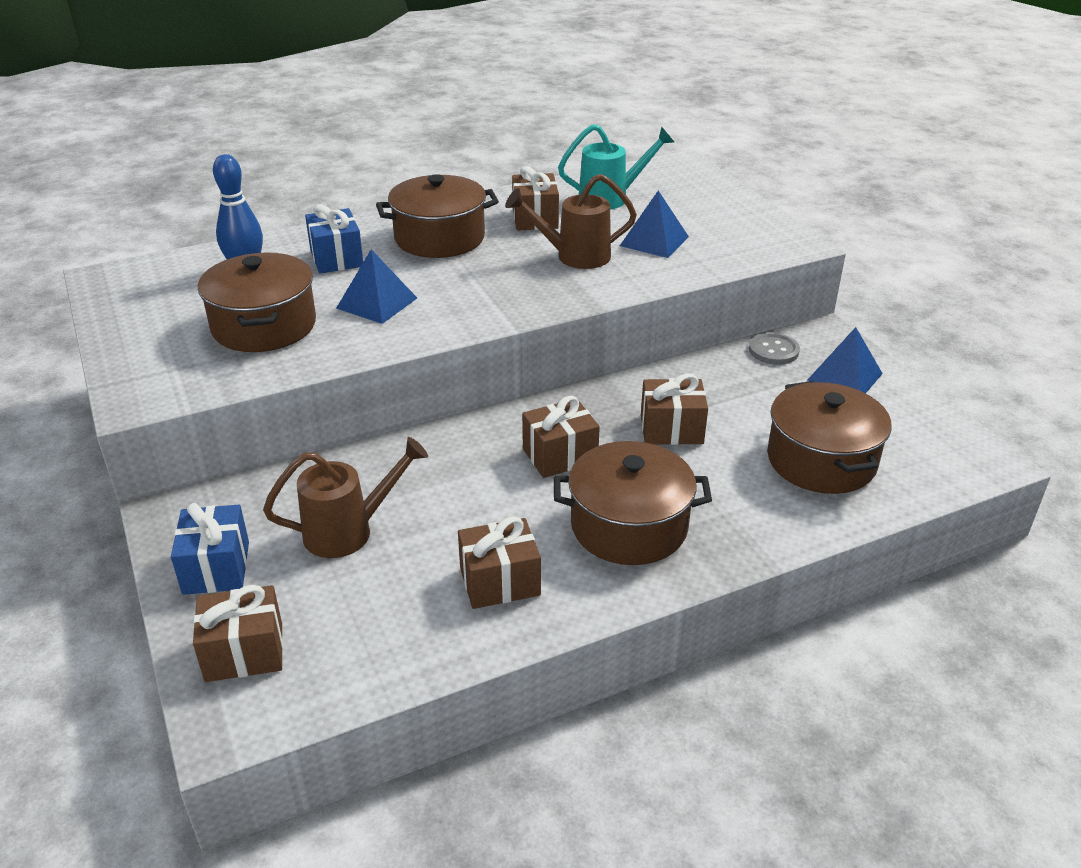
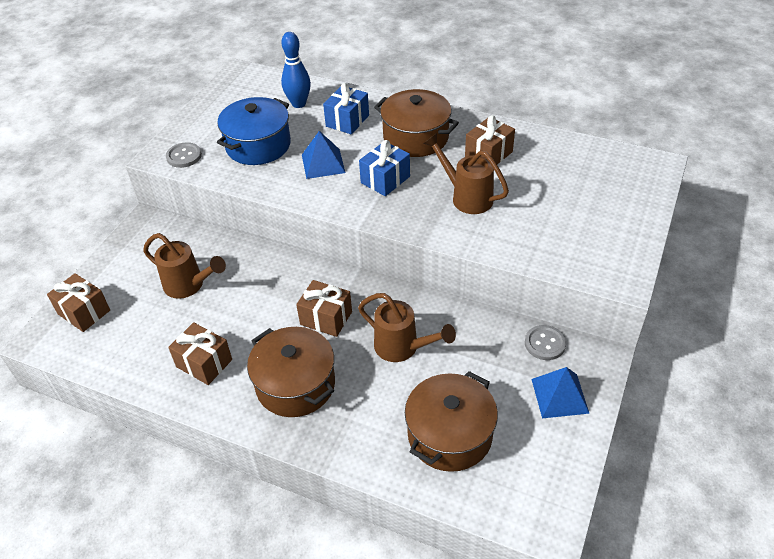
camera: 50 degrees right, 10 degrees up
blue gift [171,503,249,595] -> blue gift moved to [359,140,410,196]
brown pot [198,253,316,352] -> blue pot [217,97,291,165]
turquoise watering can [558,124,674,209] -> none
blue pyramid [620,191,689,258] -> none
brown gift [641,374,708,445] -> brown watering can [358,293,456,362]
none -> grey button [166,142,202,168]

